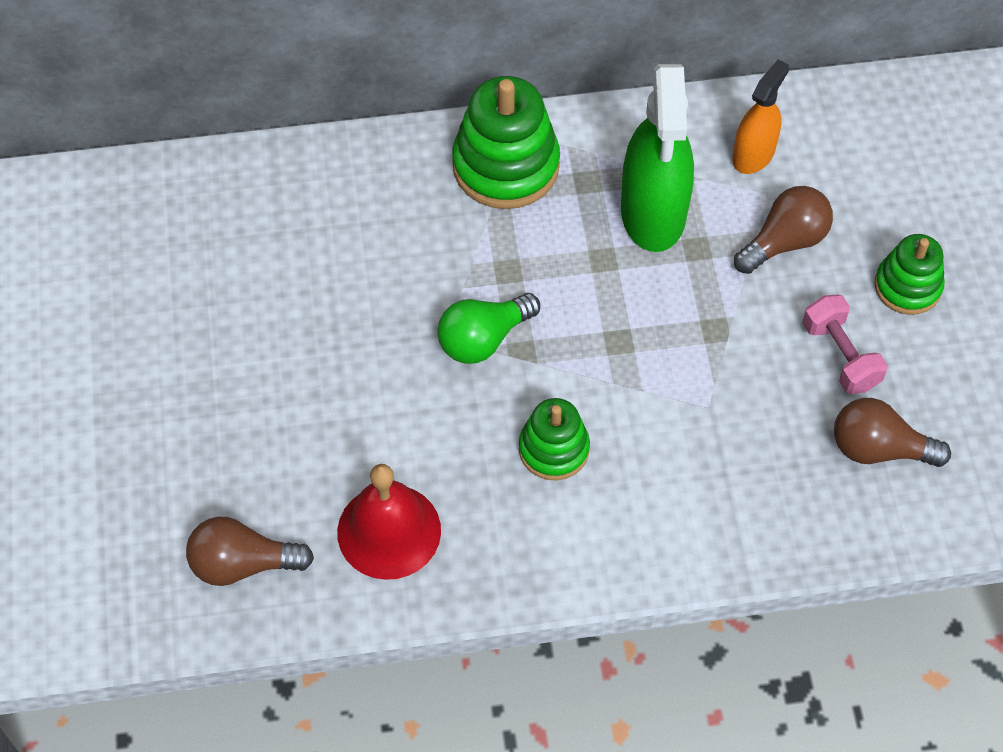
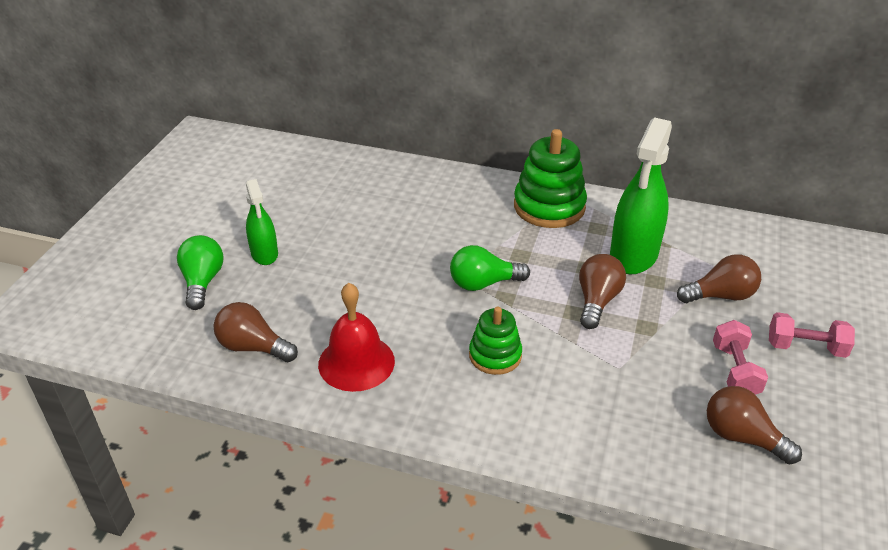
camera: 25 degrees right, 20 degrees down
orange spray bottle [733,59,789,174] -> none
green stacking toy [874,234,945,315] -> pink dumbbell [769,312,855,358]
none -> green light bulb [177,235,223,310]
none -> green spray bottle [246,179,278,265]
none -> brown light bulb [579,254,626,329]

